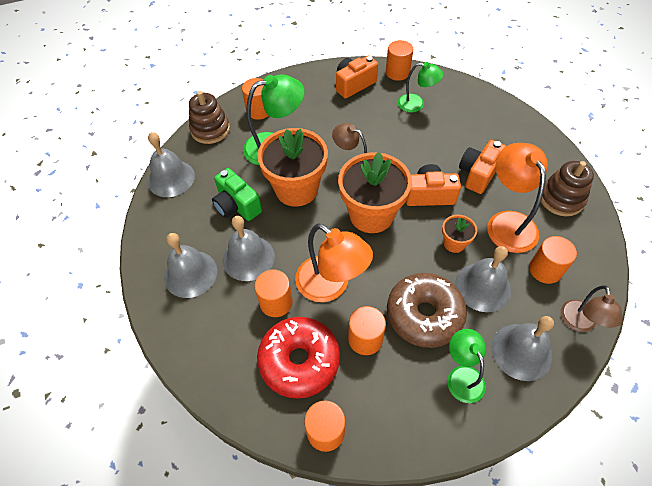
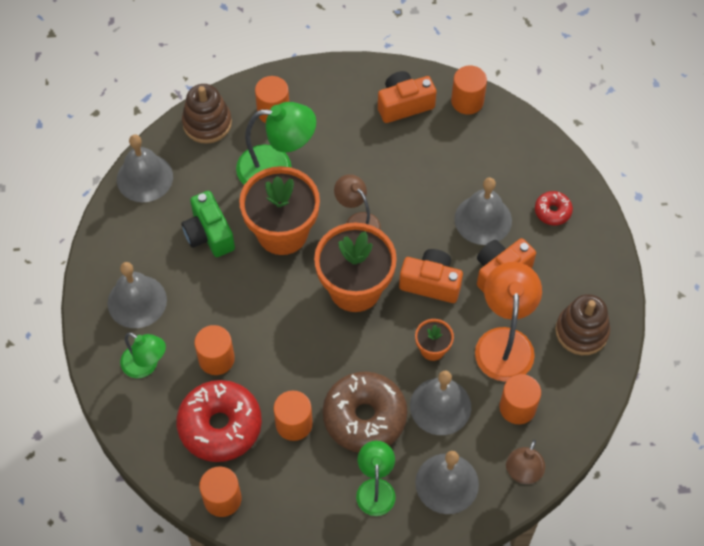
camera: 15 degrees right, 5 degrees up
grey bell [222,216,275,281] -> grey bell moved to [455,178,512,245]
orange lamp [295,223,373,302] -> none
green lamp [398,62,444,112] -> green lamp moved to [120,332,166,378]
none -> red donut [535,191,573,225]

